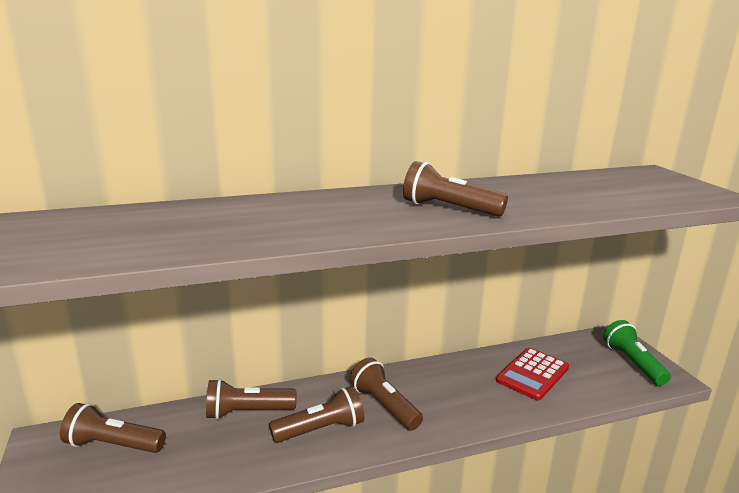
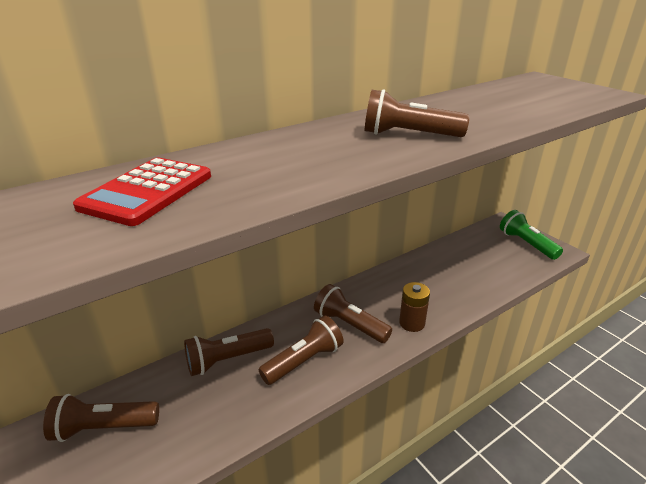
camera: 15 degrees left, 10 degrees up
red calculator [496,348,569,401] -> red calculator moved to [73,158,211,226]
none -> brown battery [399,282,430,332]

